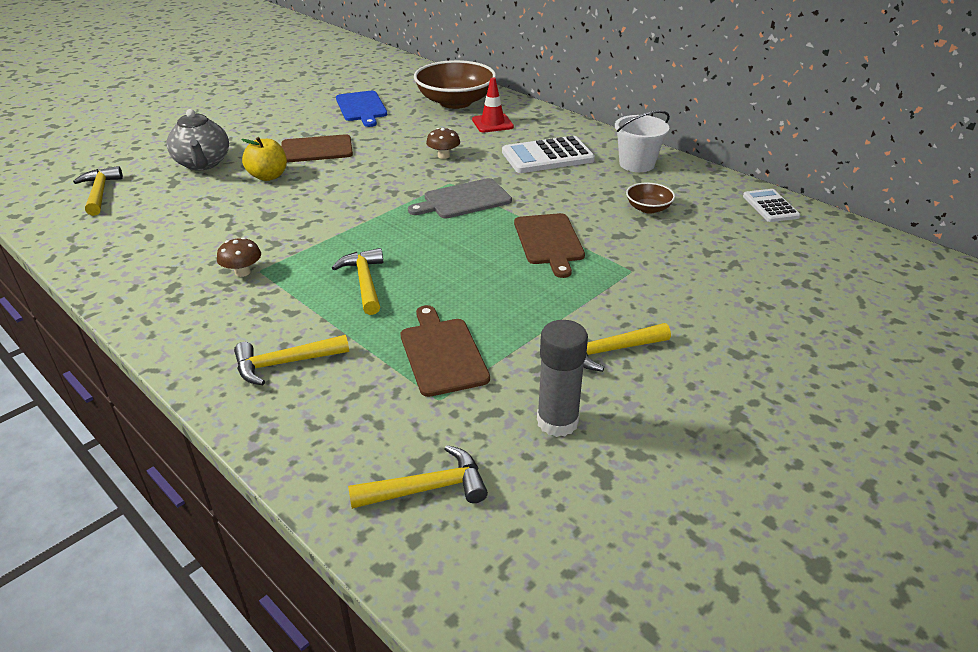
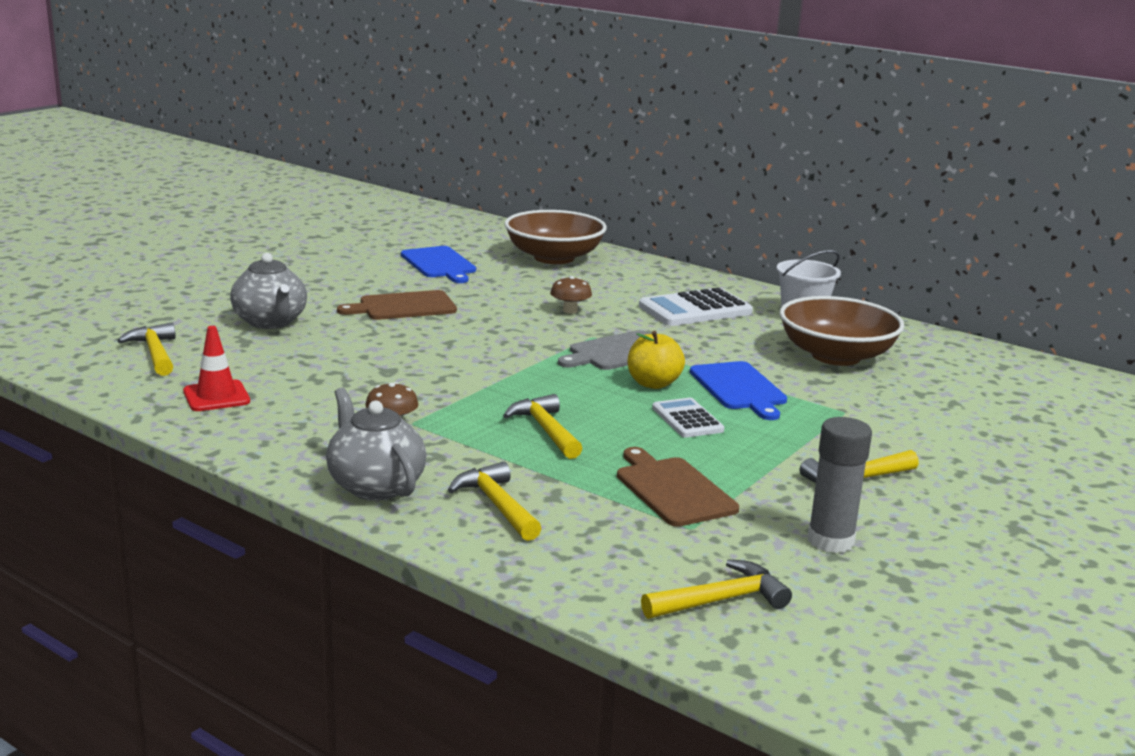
camera: 10 degrees left, 15 degrees down
yellow hammer [234,335,349,385] -> yellow hammer turned 90 degrees clockwise [448,462,542,541]
yellow apple [241,137,287,181] -> yellow apple moved to [628,331,685,389]
red traffic cone [472,78,514,132] -> red traffic cone moved to [183,326,250,411]
brown cutting board [514,213,585,278] -> blue cutting board [690,361,787,420]
brown bowl [626,182,675,214] -> brown bowl [780,296,905,366], size x2.16
white calculator [743,189,800,222] -> white calculator moved to [652,398,724,438]
none -> grey teapot [326,387,426,501]

